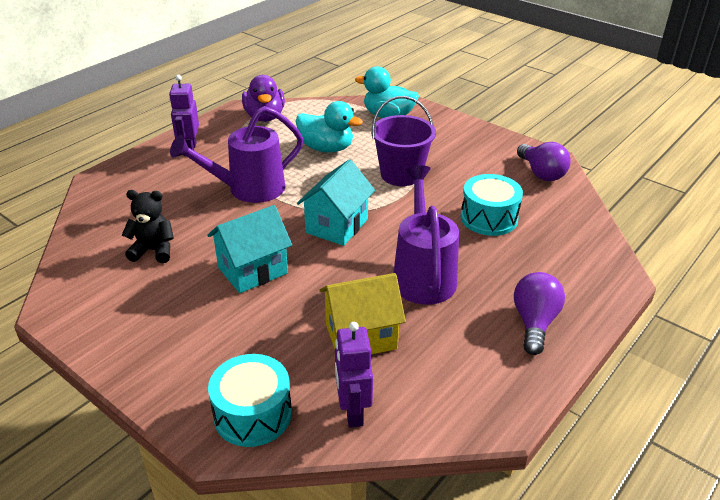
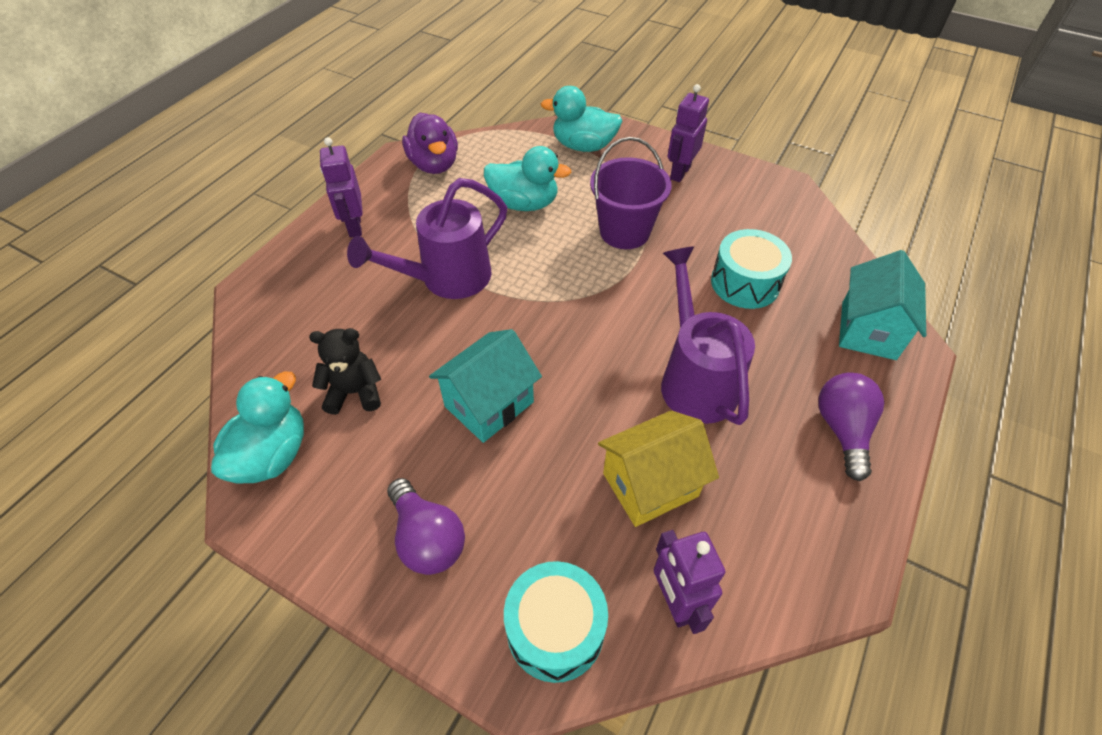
camera: 10 degrees left, 15 degrees up
turquoise house [297,159,375,246] -> turquoise house moved to [839,250,926,360]
purple light bulb [517,142,571,181] -> purple light bulb moved to [387,478,465,575]
none -> turquoise duck [211,371,304,483]
none -> purple robot [667,84,709,182]

